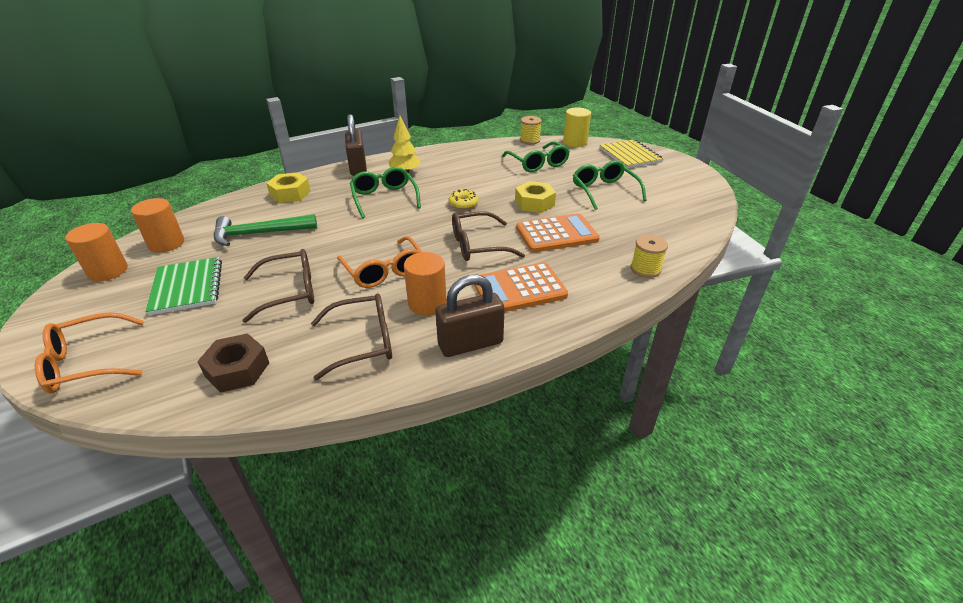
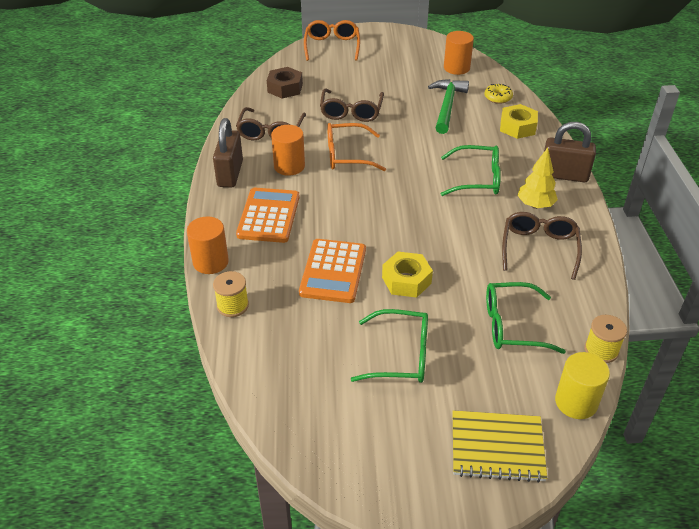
camera: 115 degrees right, 5 degrees up
orange cylinder [65,223,128,281] -> orange cylinder moved to [187,217,229,274]
green notebook [145,257,222,315] -> none
yellow donut [449,189,479,210] -> yellow donut moved to [484,84,513,104]
brown glasses [452,212,525,261] -> brown glasses moved to [502,212,582,280]

